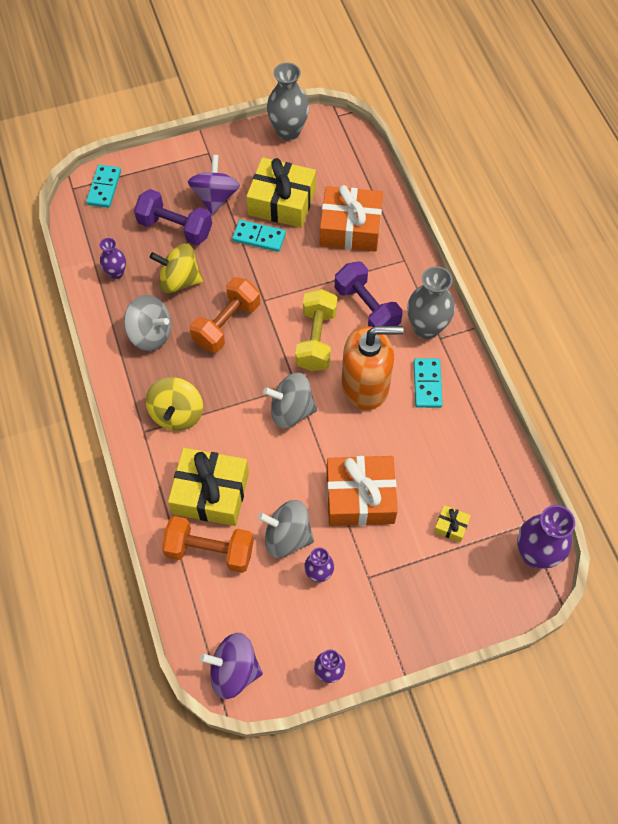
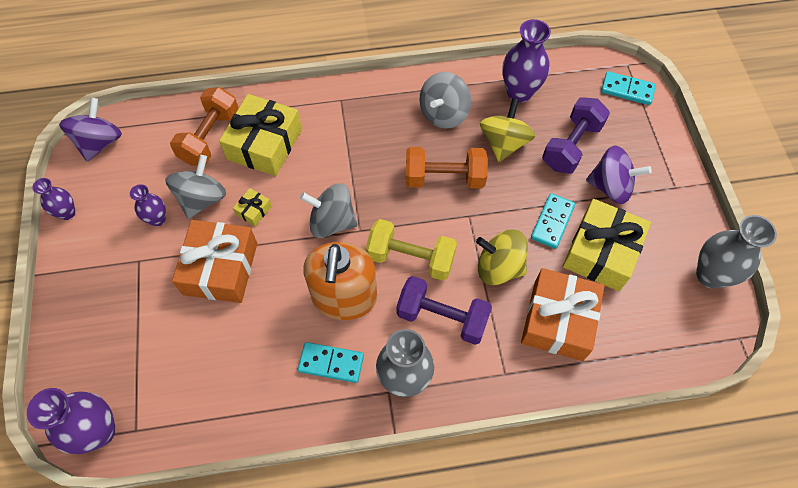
camera: 100 degrees right, 0 degrees up
purple vase [100,238,126,279] -> purple vase [502,19,551,103], size x1.76
yellow spinning top [146,377,203,431] -> yellow spinning top moved to [476,229,528,285]
orange dumbbell [190,277,260,353] -> orange dumbbell turned 45 degrees counterclockwise [406,147,488,189]
grey spinning top [263,373,317,428] -> grey spinning top turned 90 degrees counterclockwise [300,183,358,238]
purple dumbbell [335,262,403,327] -> purple dumbbell turned 45 degrees clockwise [397,276,492,345]
yellow gift [434,505,471,543] -> yellow gift moved to [233,188,272,226]

